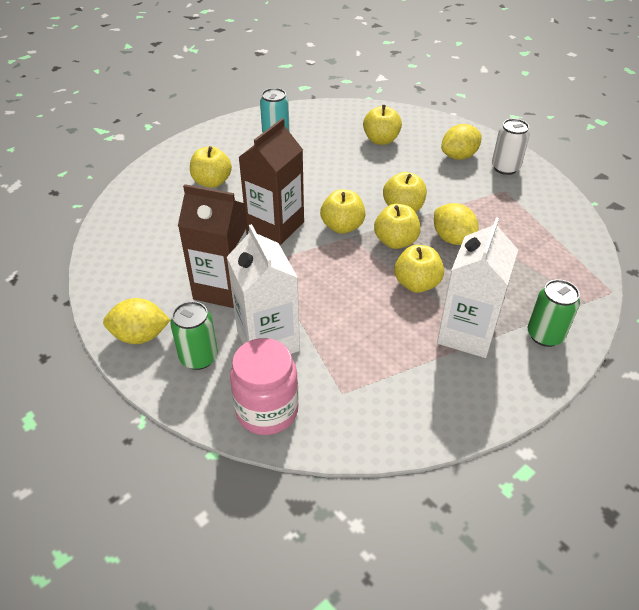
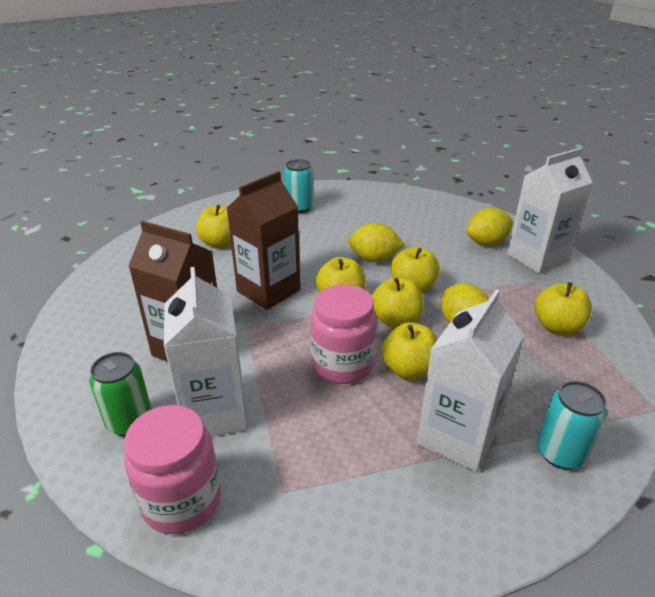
camera: 10 degrees right, 10 degrees down
yellow lemon [103,298,170,344] -> yellow lemon moved to [348,223,405,262]
yellow apple [363,105,402,145] -> yellow apple moved to [535,282,592,335]
white can [492,119,530,175] -> white carton [507,148,593,274]
green can [528,279,580,347] -> turquoise can [537,381,607,470]
none -> pink jar [311,284,377,384]

